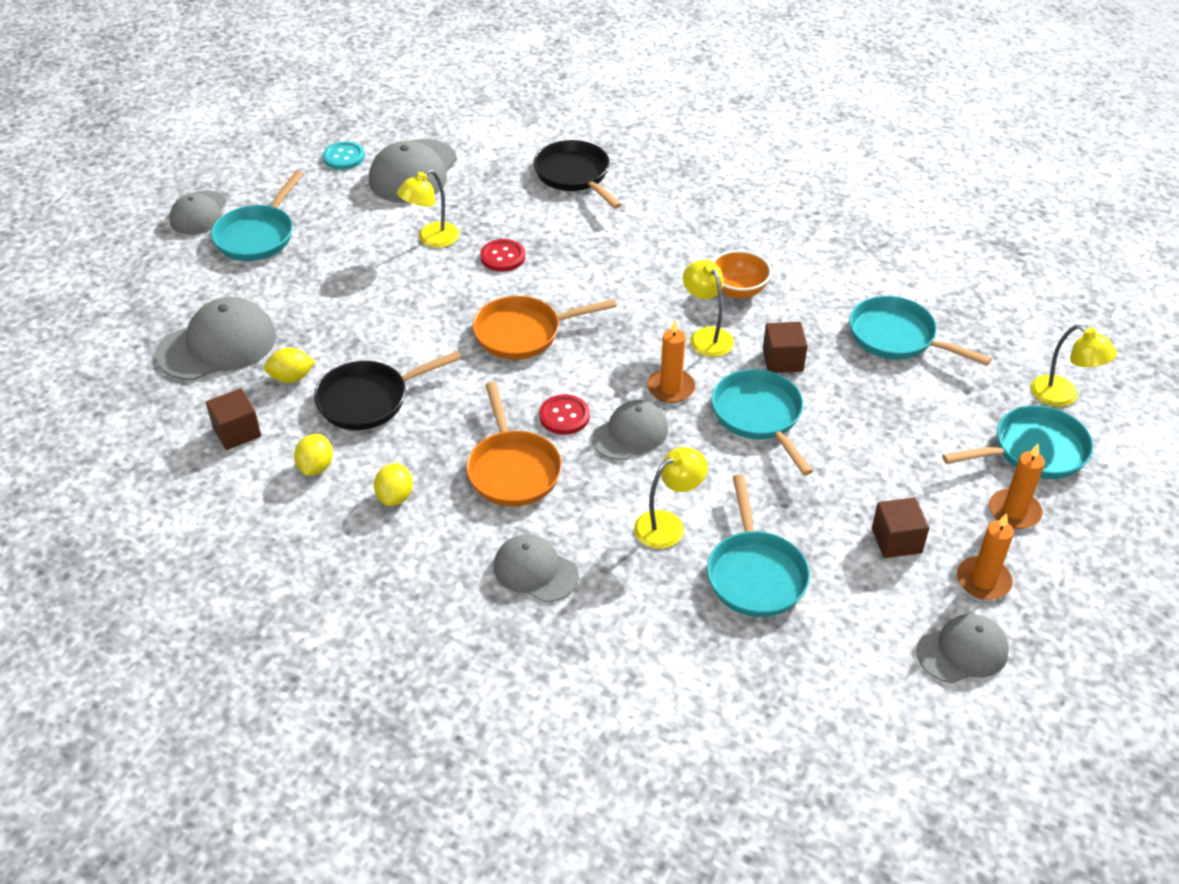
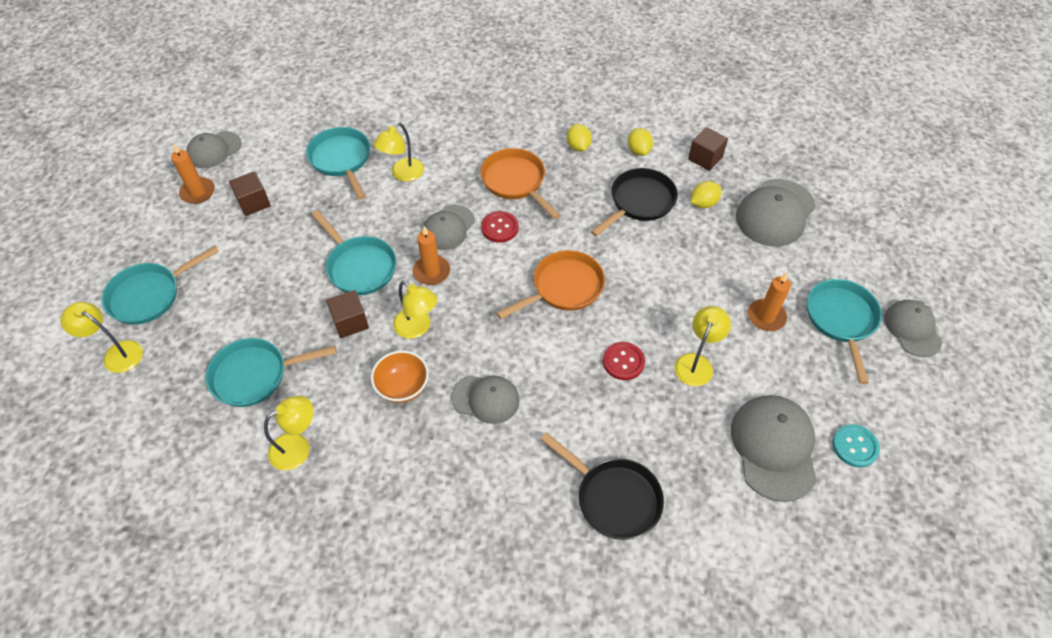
camera: 160 degrees right, 10 degrees up
grey cap [494,534,579,602] -> grey cap moved to [451,375,520,424]
turquoise pan [849,296,992,366] -> turquoise pan turned 150 degrees clockwise [206,338,337,407]
orange candle [989,444,1045,529] -> orange candle moved to [748,273,791,331]
none -> yellow lamp [264,396,314,471]

